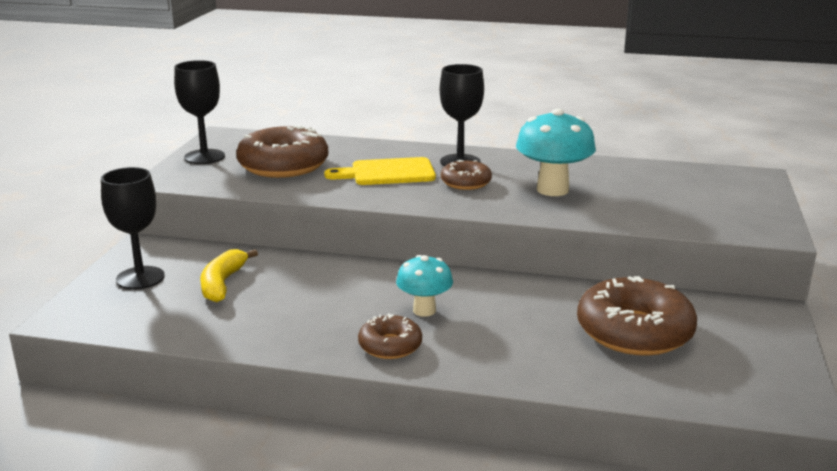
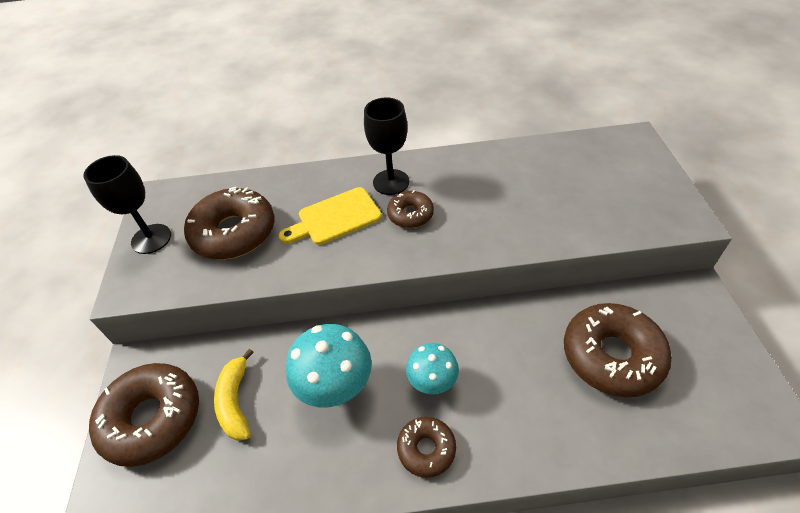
camera: 15 degrees left, 25 degrees up
black goblet [101,167,165,290] -> brown donut [89,363,199,467]
turquoise mushroom [516,108,596,196] -> turquoise mushroom moved to [286,324,372,407]

